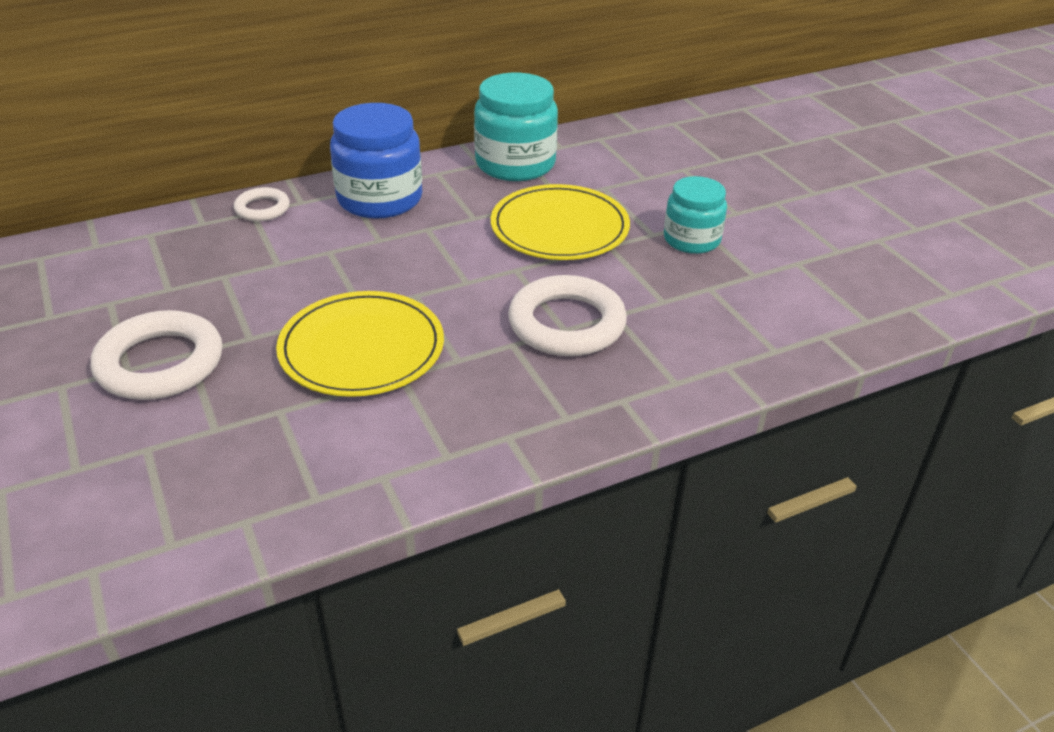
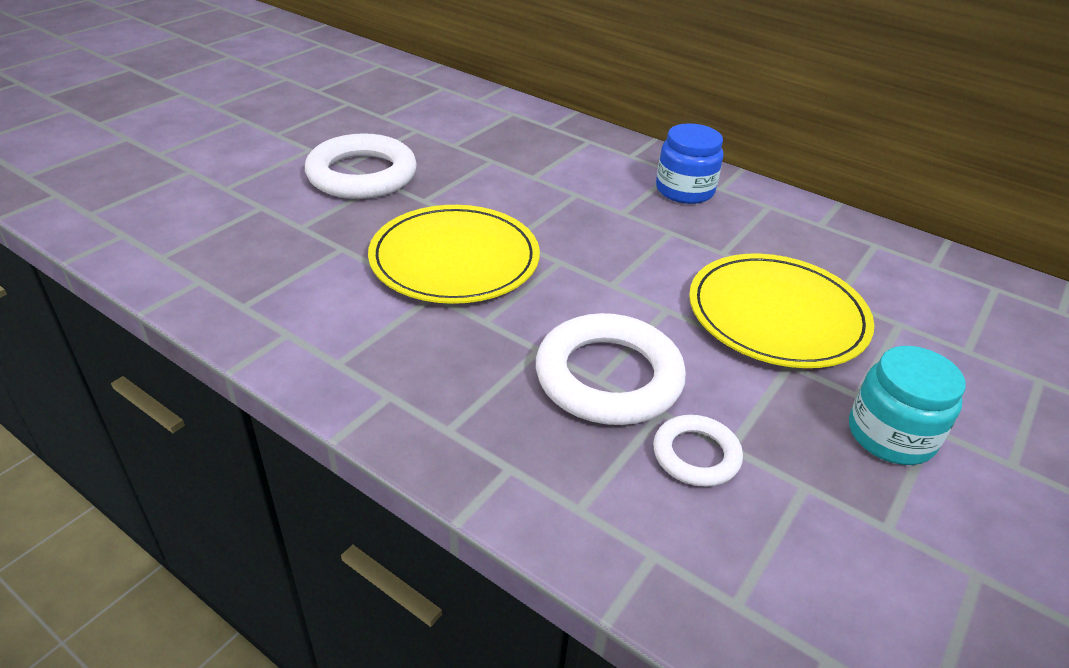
camera: 60 degrees right, 0 degrees up
white ring [234,187,290,221] -> white ring moved to [653,415,743,487]
blue jar [330,103,422,219] -> blue jar [656,123,724,204], size x0.64
turquoise jar [474,73,558,181] -> none

